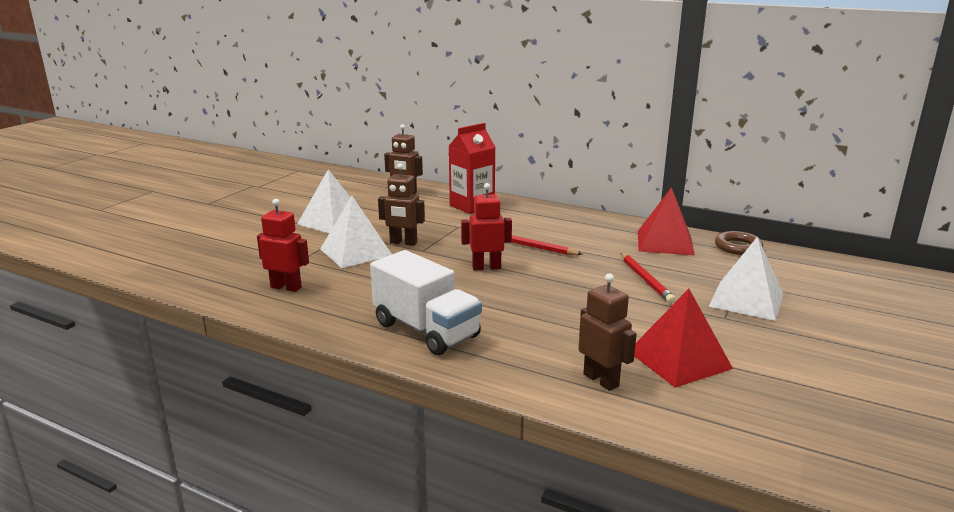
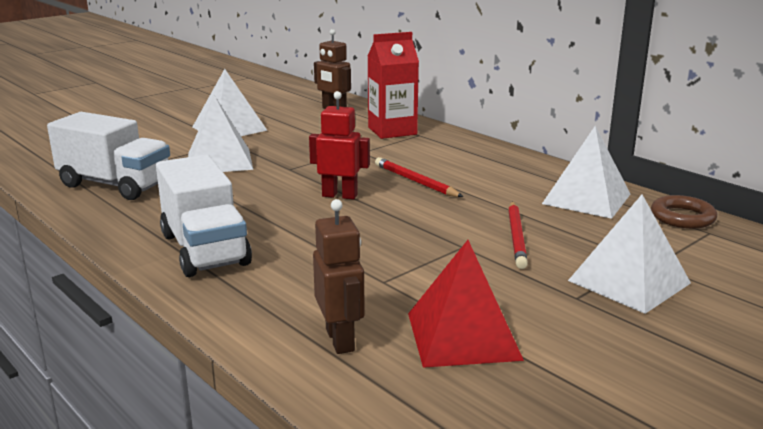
camera: 20 degrees right, 0 degrees up
red robot [257,199,309,292] -> white truck [47,112,170,200]
brown robot [378,163,425,246] -> none
red pyramid [638,187,695,255] -> white pyramid [542,126,631,219]

